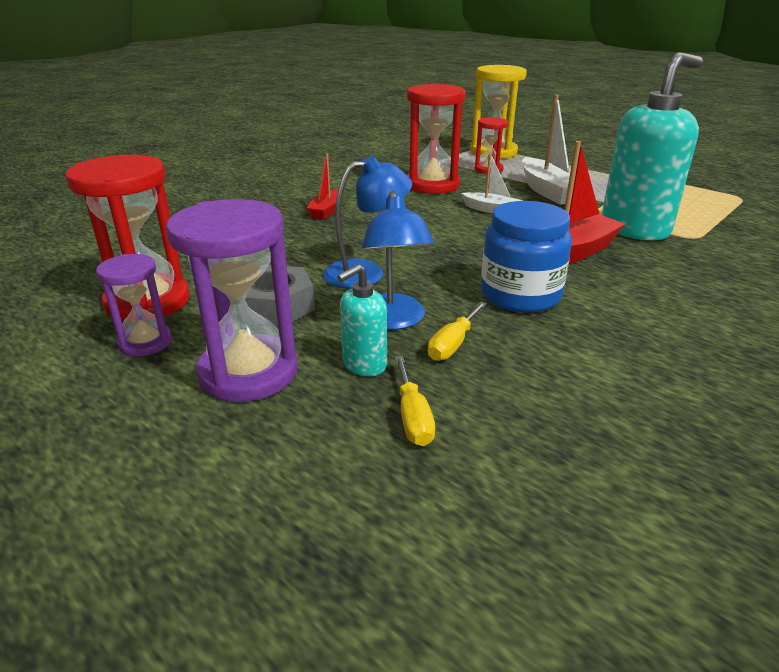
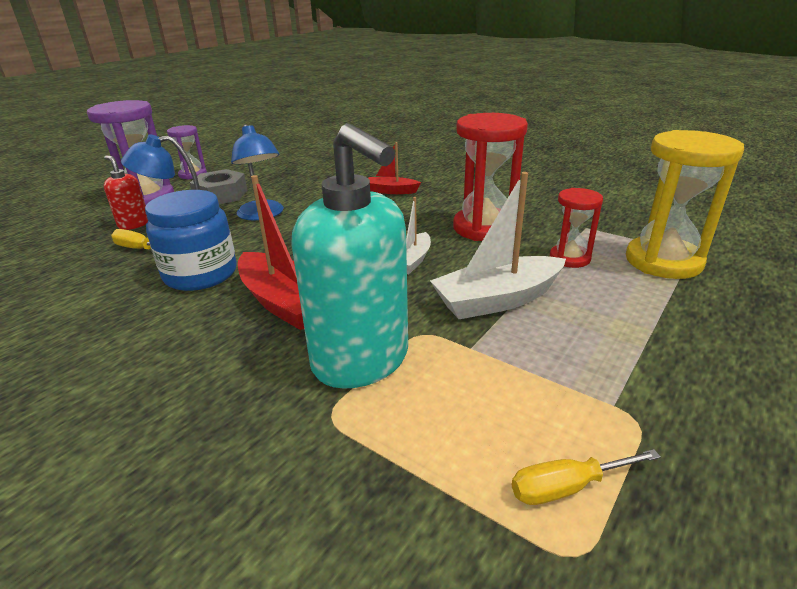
camera: 85 degrees right, 0 degrees up
red hourglass [65,155,190,321] -> none
turquoise soap dispenser [337,264,387,376] -> red soap dispenser [104,155,148,230]
yellow screwdriver [395,356,435,446] -> yellow screwdriver moved to [512,449,661,505]

